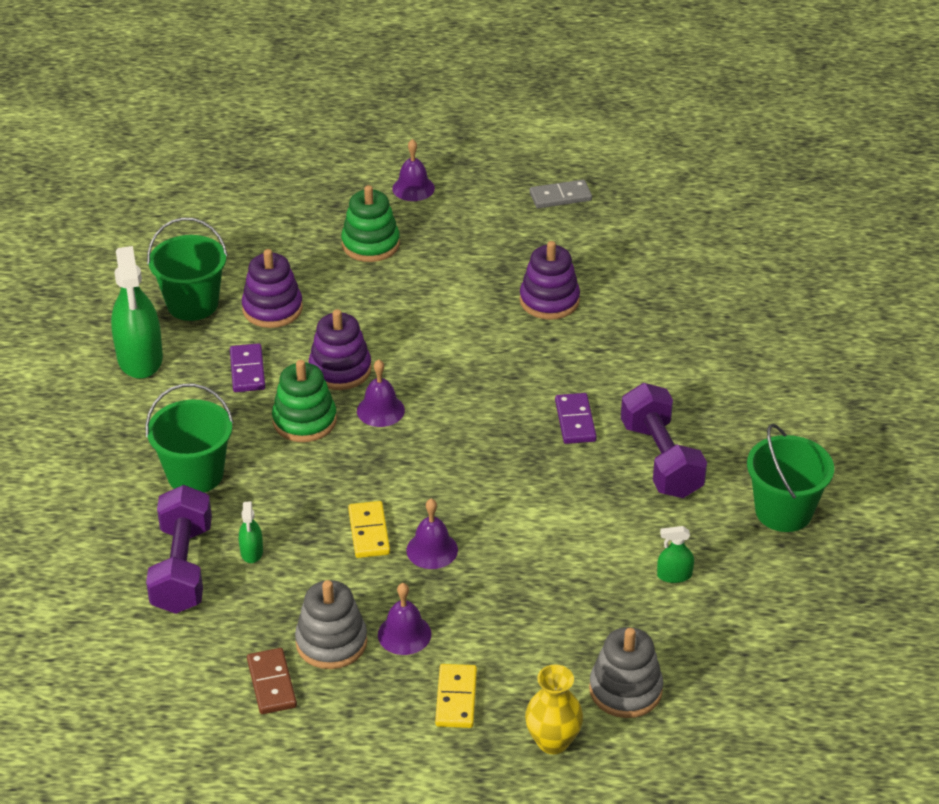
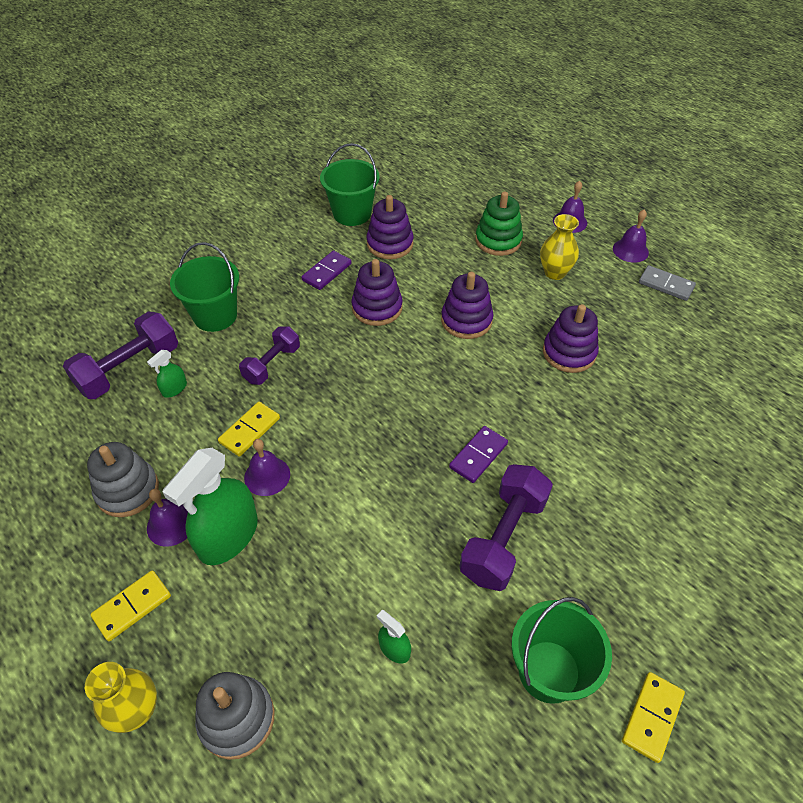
camera: 45 degrees right, 10 degrees up
green spray bottle [111,246,163,379] -> green spray bottle moved to [162,448,258,565]
brown domino [247,648,297,714] -> none
green stacking toy [272,360,337,442] -> none
purple bell [357,359,405,427] -> purple bell moved to [613,209,649,263]
none -> purple dumbbell [239,327,300,385]
none -> purple stacking toy [441,272,493,339]
none -> yellow vase [540,214,579,280]
none -> yellow domino [622,672,685,763]

